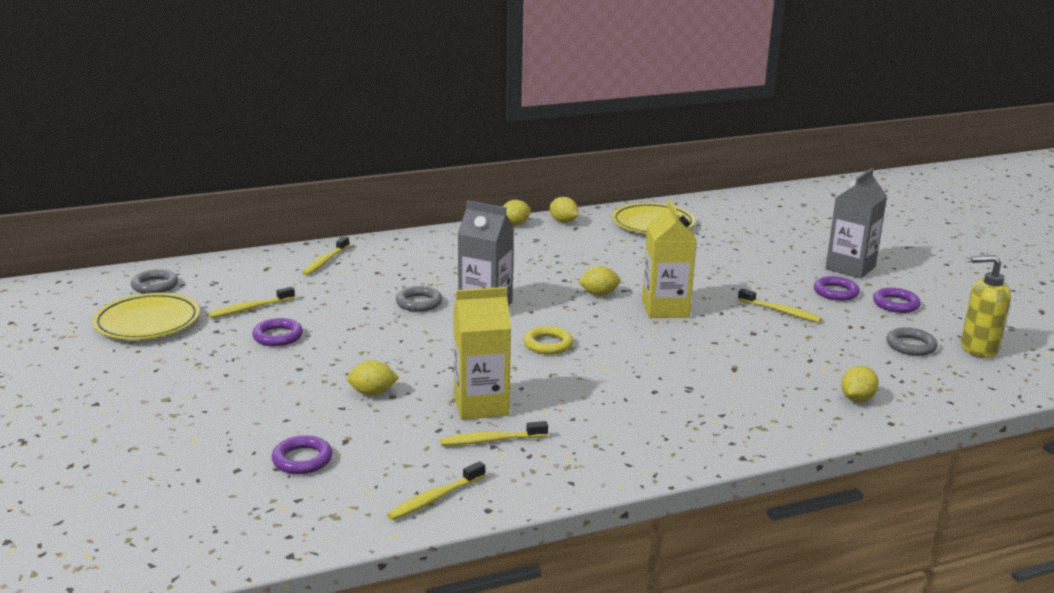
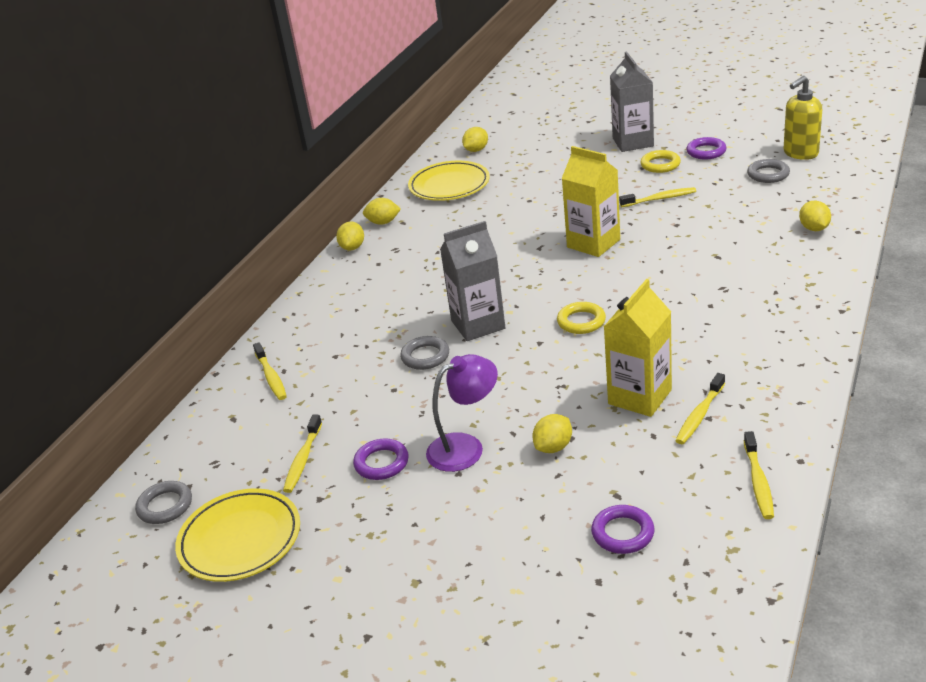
camera: 40 degrees left, 10 degrees up
yellow lemon [578,266,621,296] -> yellow lemon moved to [462,127,488,152]
purple ring [814,276,860,301] -> yellow ring [640,150,681,173]
none -> purple lamp [426,354,498,472]

